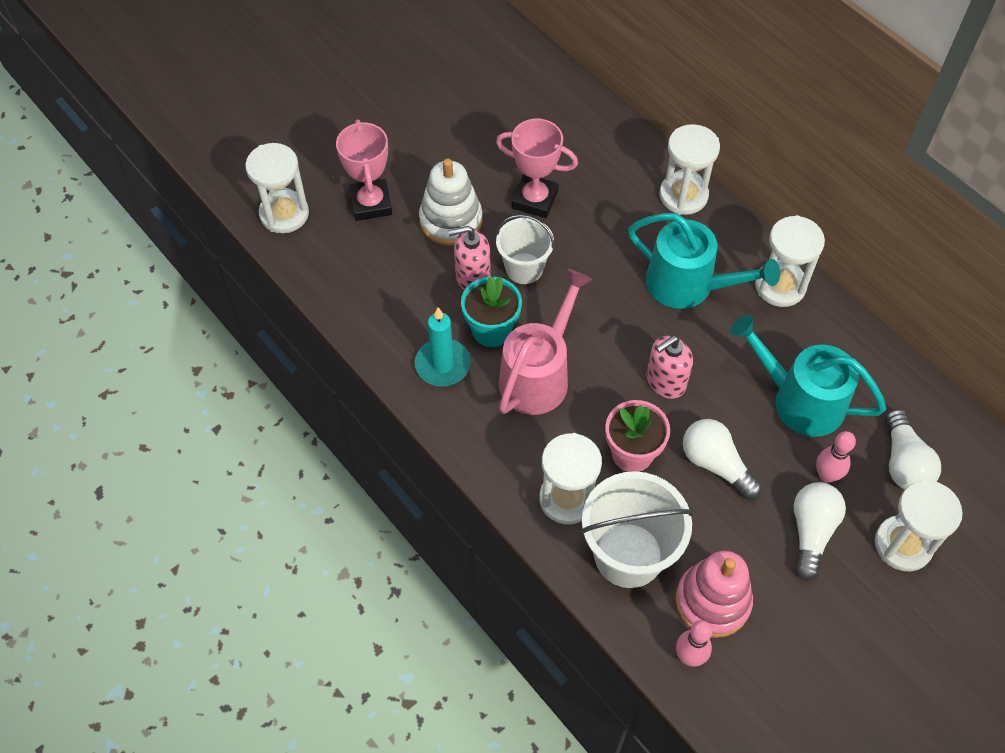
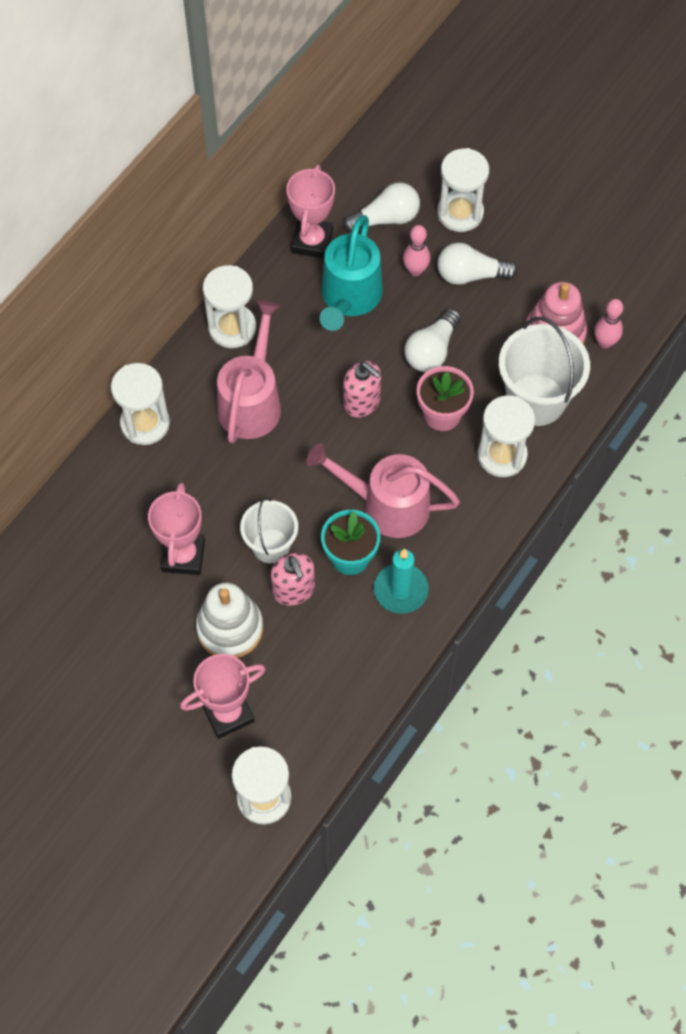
camera: 105 degrees left, 5 degrees up
turquoise watering can [628,213,780,309] -> pink watering can [217,300,281,444]
none -> pink trophy [286,165,335,258]

